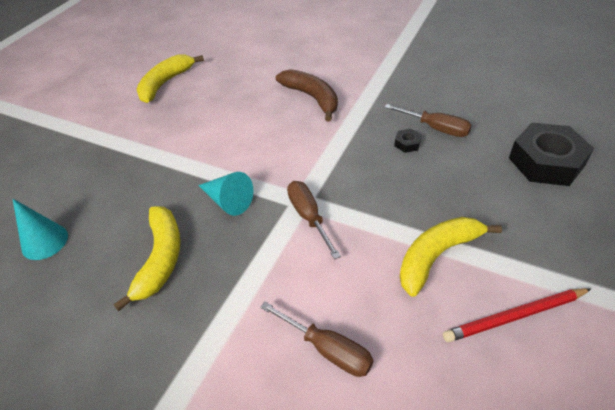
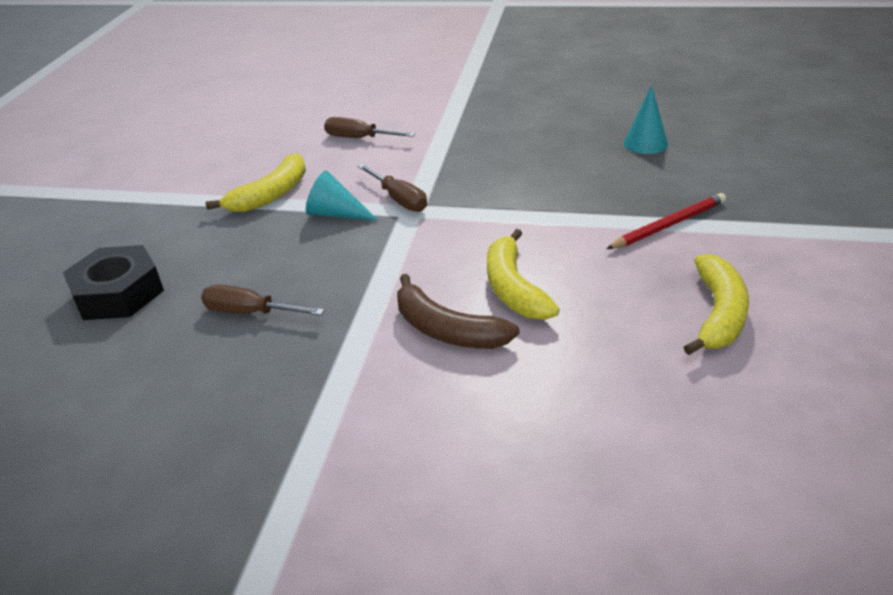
camera: 165 degrees right, 10 degrees down
yellow banana [113,207,181,311] -> yellow banana moved to [487,229,560,320]
turquoise cone [198,172,254,216] -> turquoise cone moved to [306,171,379,221]
black nut [394,129,422,153] -> none
red pencil [443,288,591,343] -> red pencil moved to [606,193,726,249]

